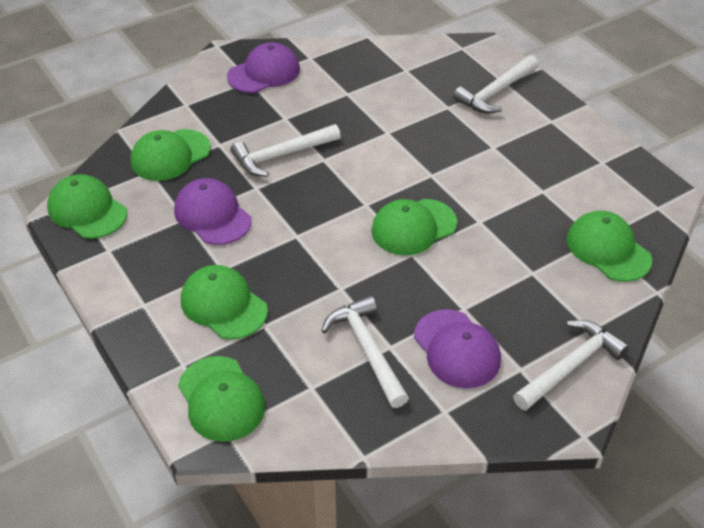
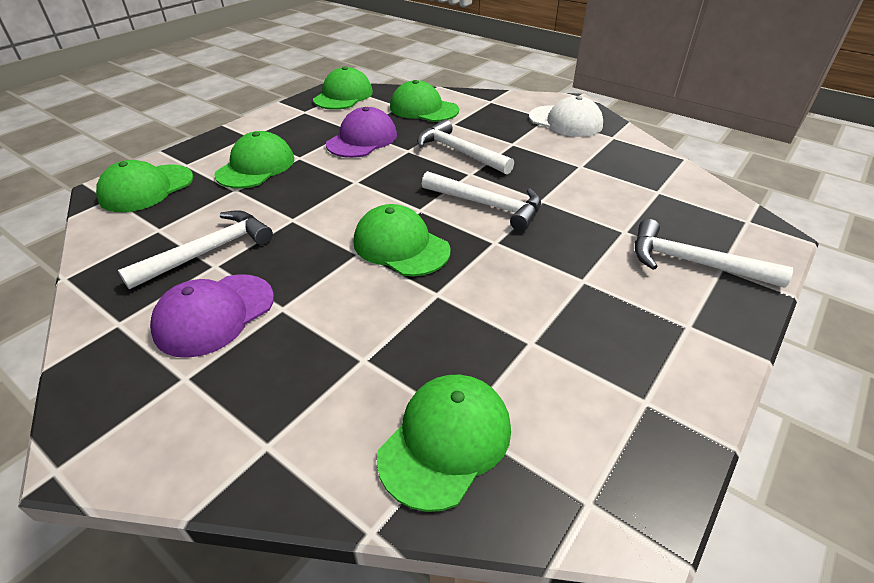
camera: 70 degrees right, 5 degrees down
purple cap [227,42,300,93] -> white cap [529,96,603,137]
white hammer [513,320,629,411] -> white hammer moved to [422,171,541,231]

